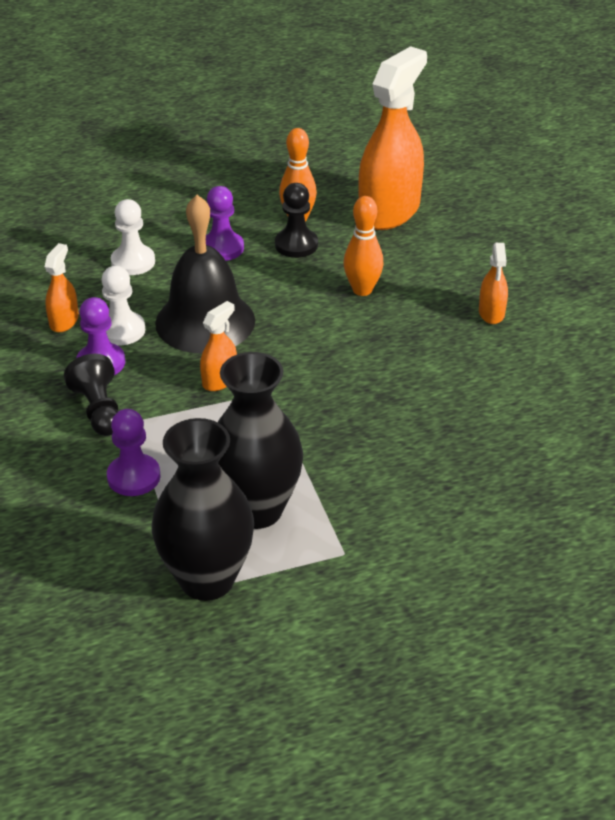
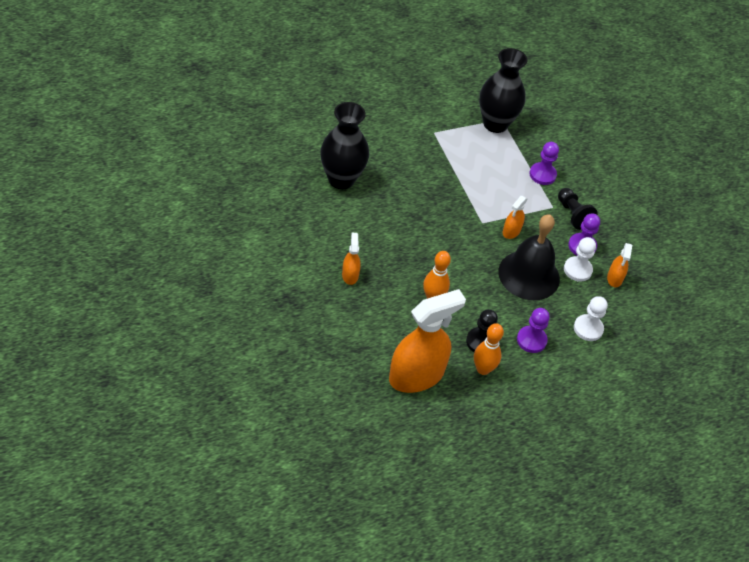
camera: 170 degrees right, 10 degrees up
black vase [218,352,303,529] -> black vase moved to [320,102,369,189]
orange spray bottle [358,46,427,230] -> orange spray bottle turned 150 degrees counterclockwise [389,289,466,393]

